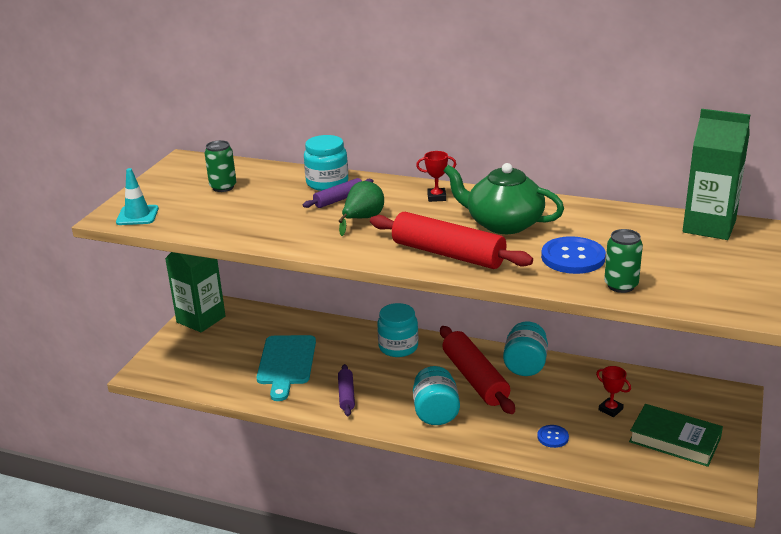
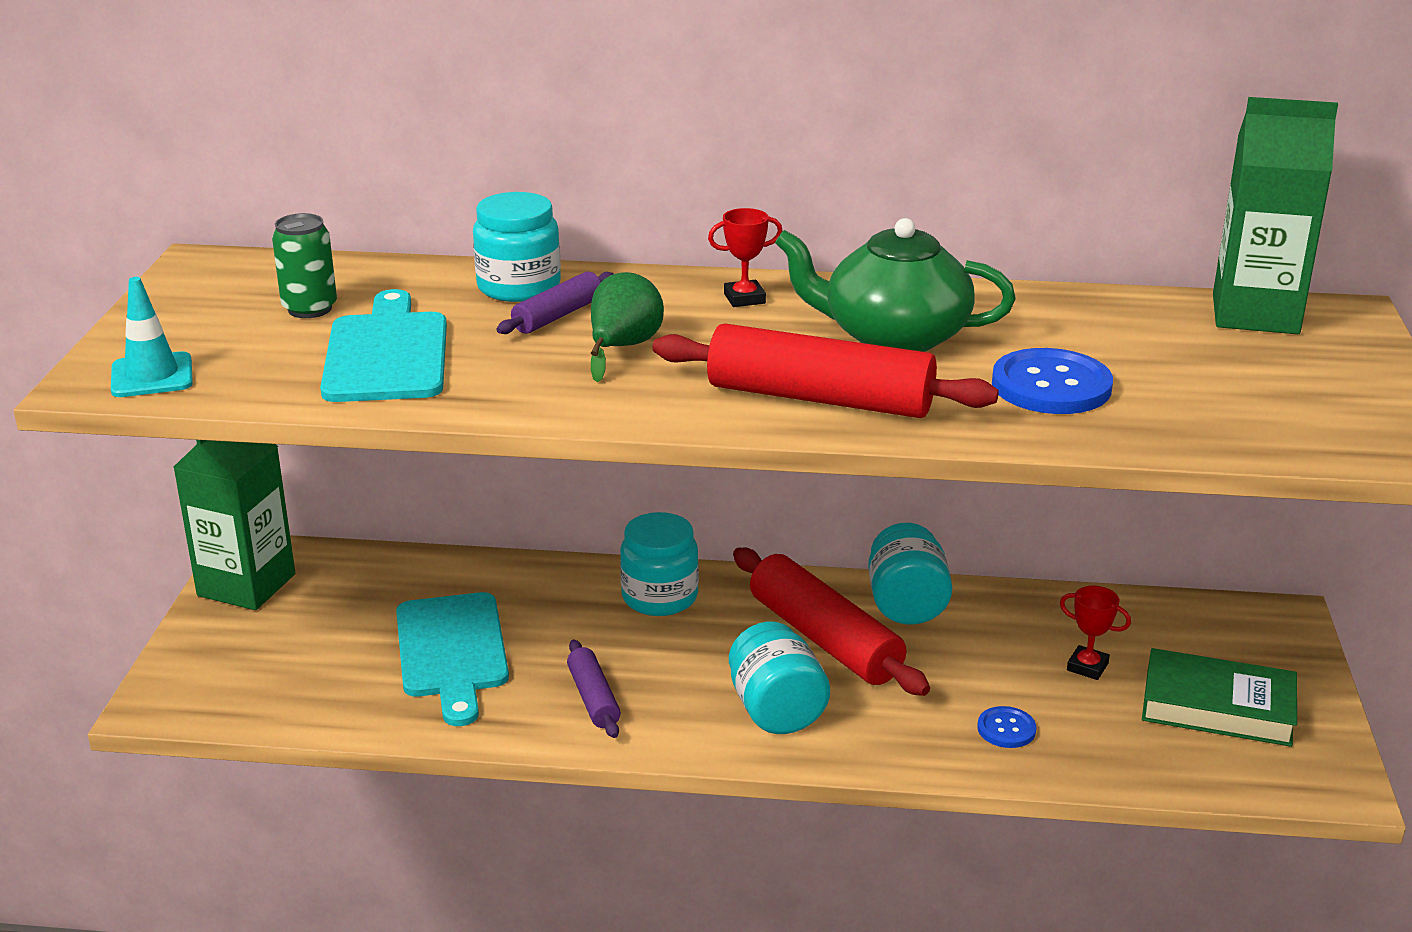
camera: 15 degrees left, 0 degrees up
green can [604,229,643,293] -> none
none -> turquoise cutting board [320,289,447,402]

